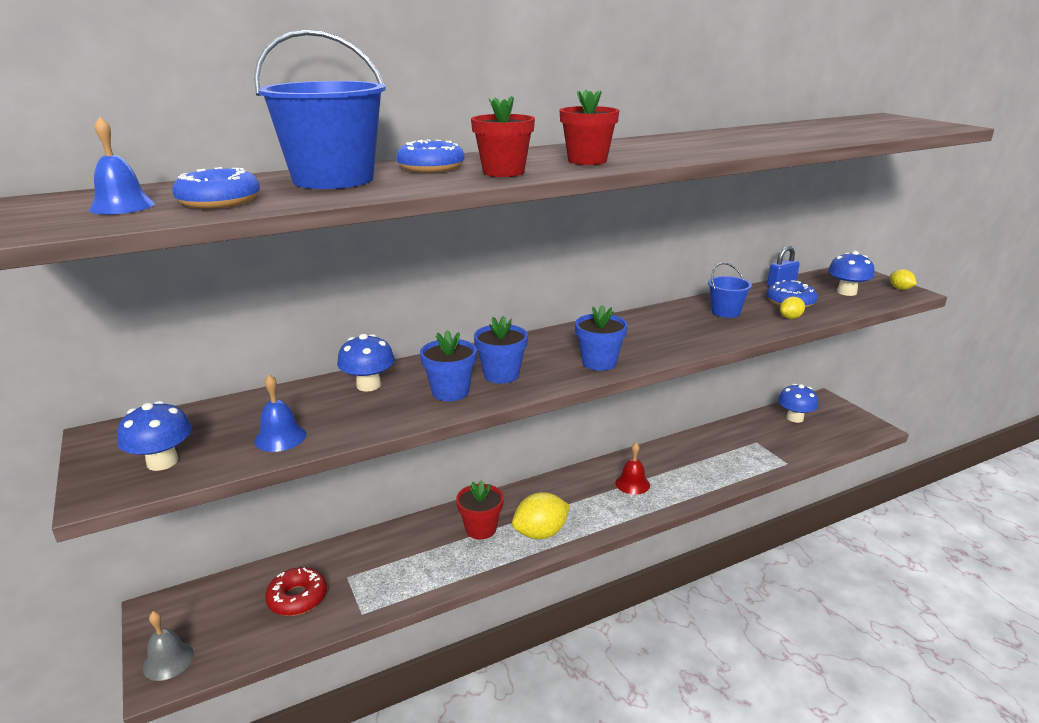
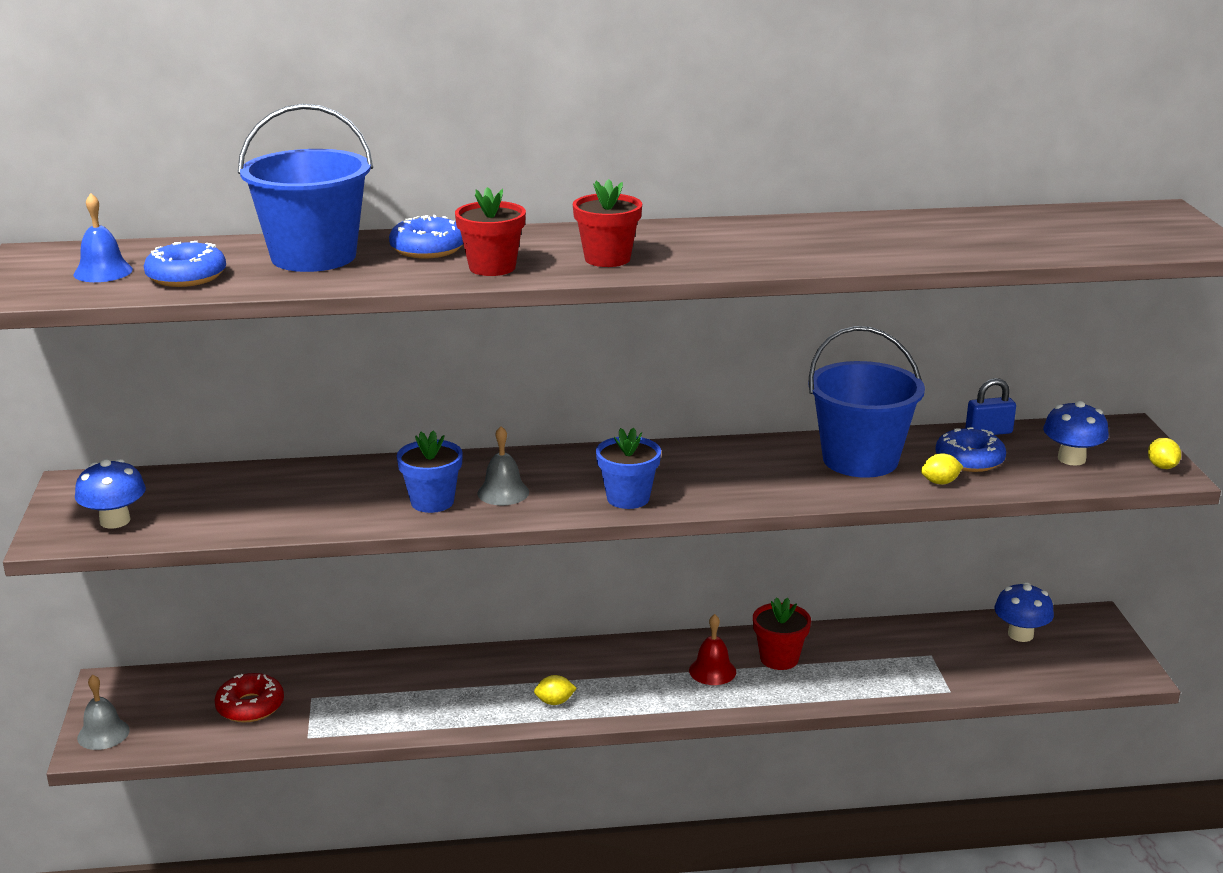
camera: 20 degrees right, 0 degrees up
blue bell [254,374,306,452] -> none
blue mushroom [337,334,395,392] -> none
red flower pot [456,480,504,540] -> red flower pot moved to [753,597,811,670]
blue flower pot [474,315,528,384] -> grey bell [477,426,529,505]
yellow lemon [512,492,570,539] -> yellow lemon [534,675,577,705], size x0.51
blue bucket [708,263,752,318] -> blue bucket [808,326,925,478], size x1.94

